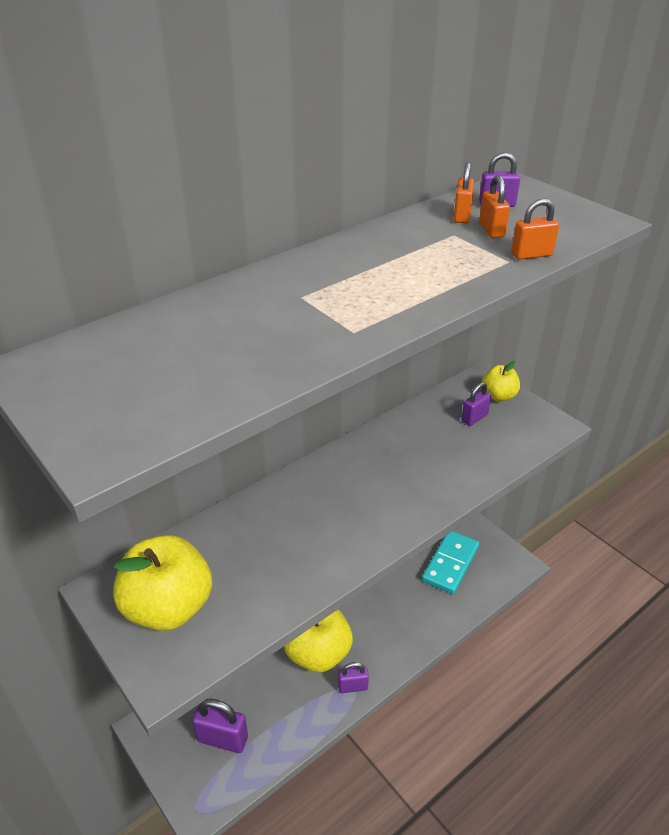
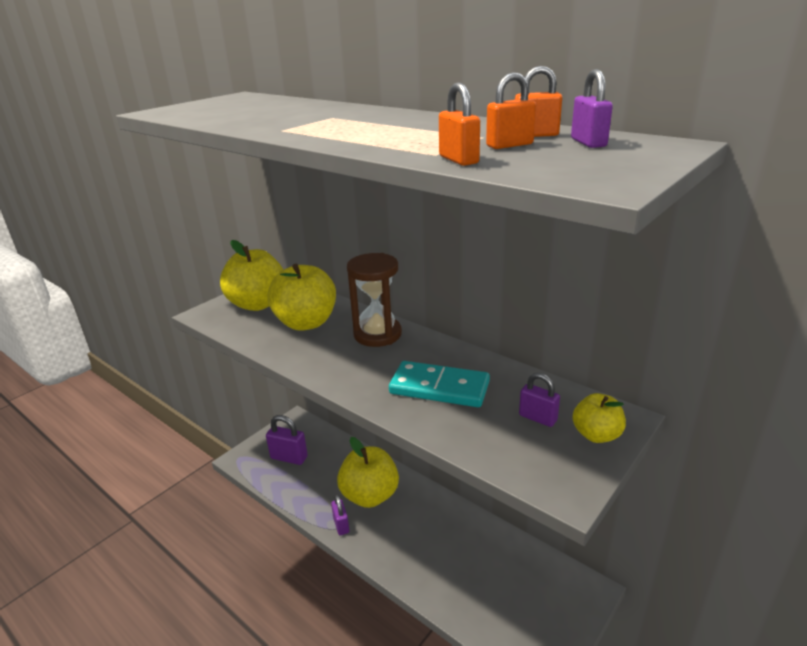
camera: 80 degrees right, 10 degrees down
purple padlock [192,699,248,753] -> purple padlock turned 75 degrees counterclockwise [266,415,308,465]
turquoise domino [422,531,479,594] -> turquoise domino moved to [389,361,490,407]
none -> yellow apple [267,264,336,331]
none -> brown hourglass [347,253,402,347]

